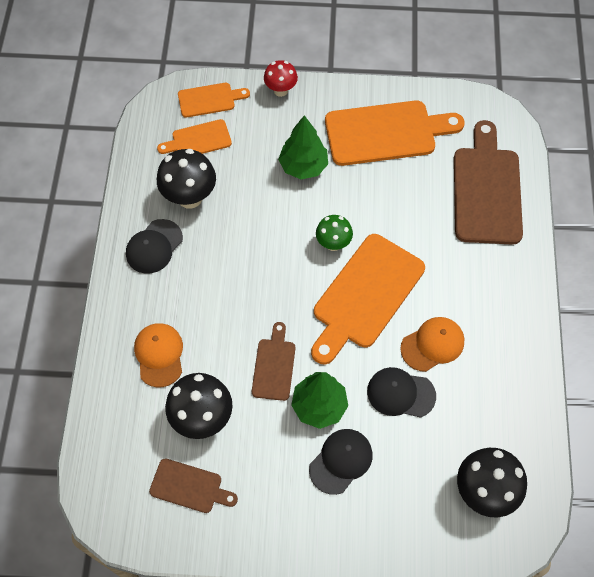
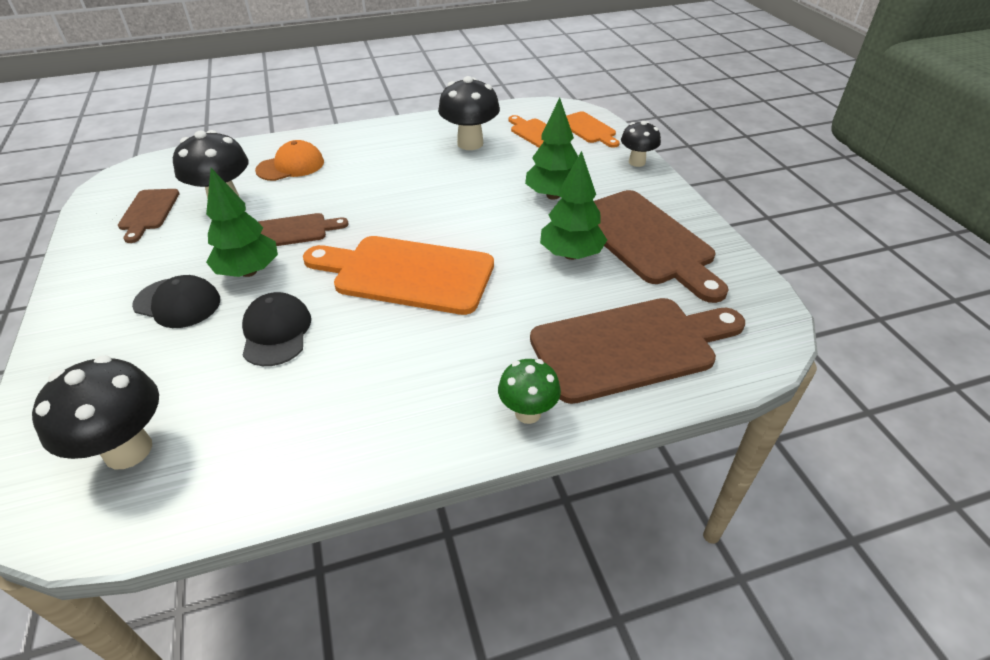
camera: 70 degrees right, 20 degrees down
black cap [126,219,183,274] -> none
red mushroom [264,60,298,97] -> black mushroom [621,121,661,167]
green mushroom [316,215,353,251] -> green mushroom moved to [498,359,561,424]
orange cutting board [325,101,465,166] -> brown cutting board [594,190,729,303]
orange cap [400,317,464,372] -> none
none -> green tree [540,151,607,260]

